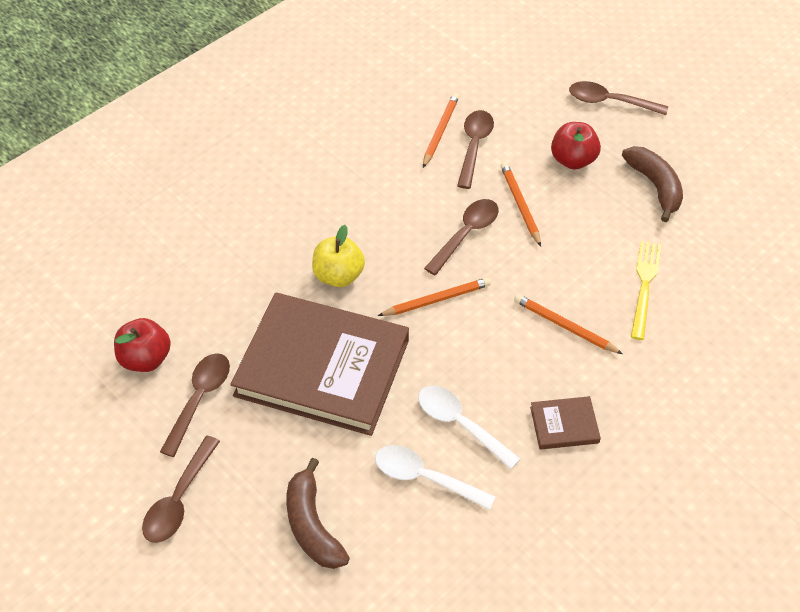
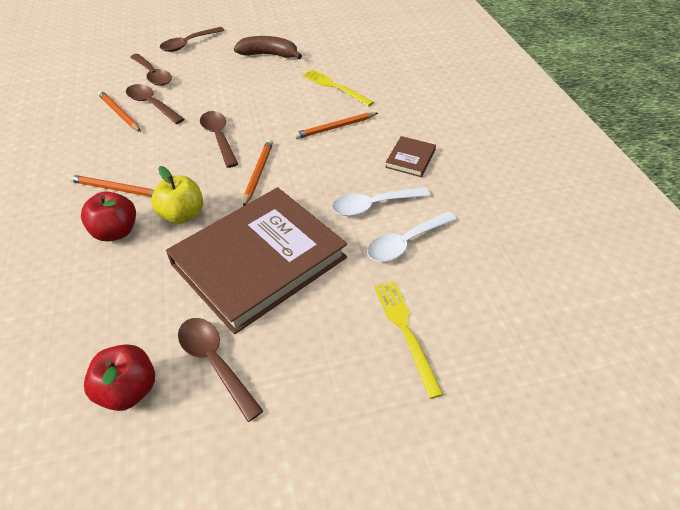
camera: 60 degrees left, 5 degrees down
brown spoon [142,436,220,543] -> brown spoon moved to [130,54,172,86]
brown banana [286,458,350,569] -> yellow fork [374,281,444,399]
orange pencil [501,162,541,247] -> orange pencil moved to [68,174,154,197]
red apple [551,122,601,170] -> red apple moved to [81,191,136,241]

